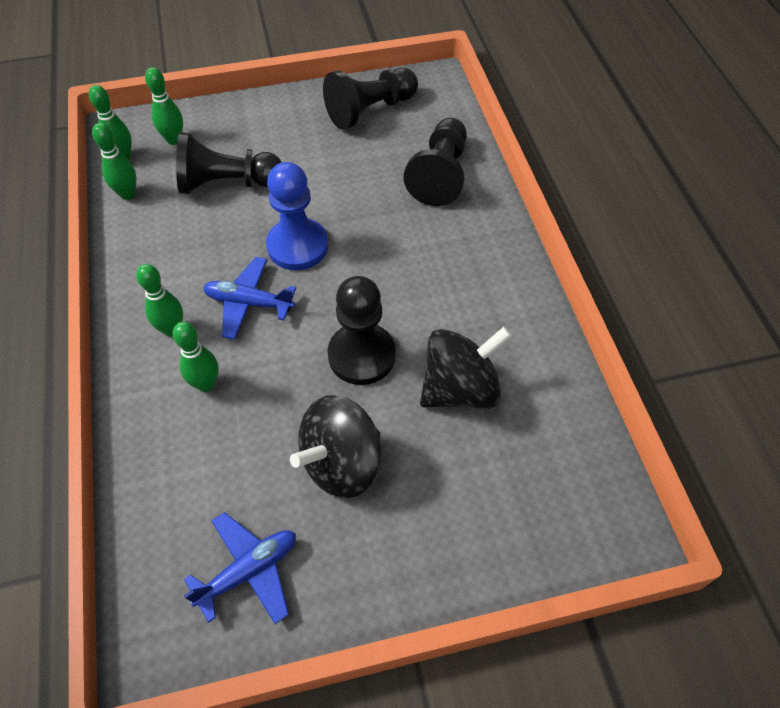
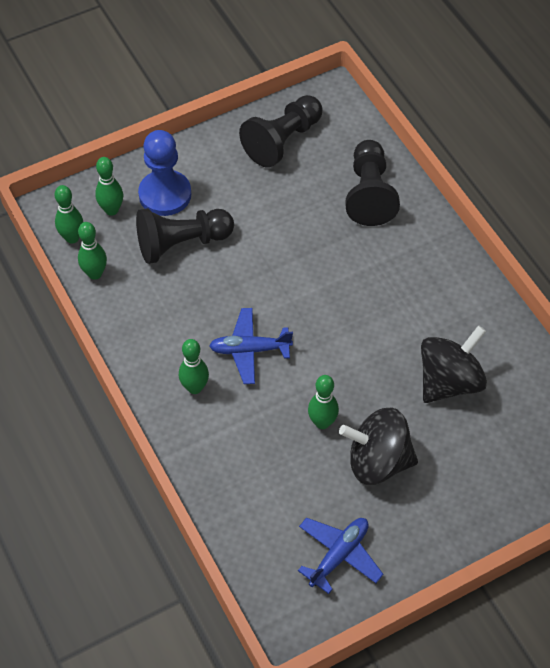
camera: 15 degrees left, 0 degrees up
green bowling pin [173,322,219,392] -> green bowling pin moved to [308,375,339,429]
blue pawn [266,162,328,270] -> blue pawn moved to [138,130,191,216]
black spinning top [290,395,381,498] -> black spinning top turned 60 degrees clockwise [339,408,418,485]
black pawn [328,276,396,385] -> none

